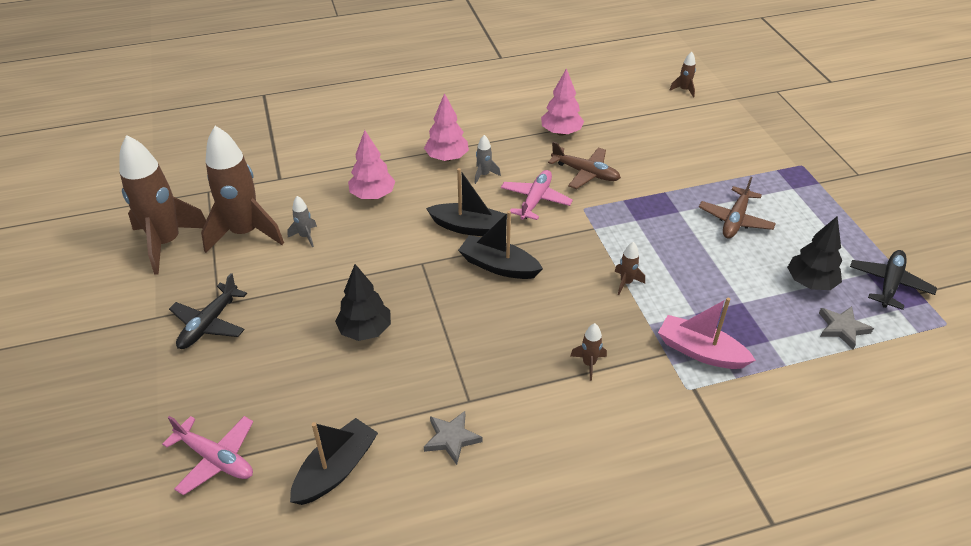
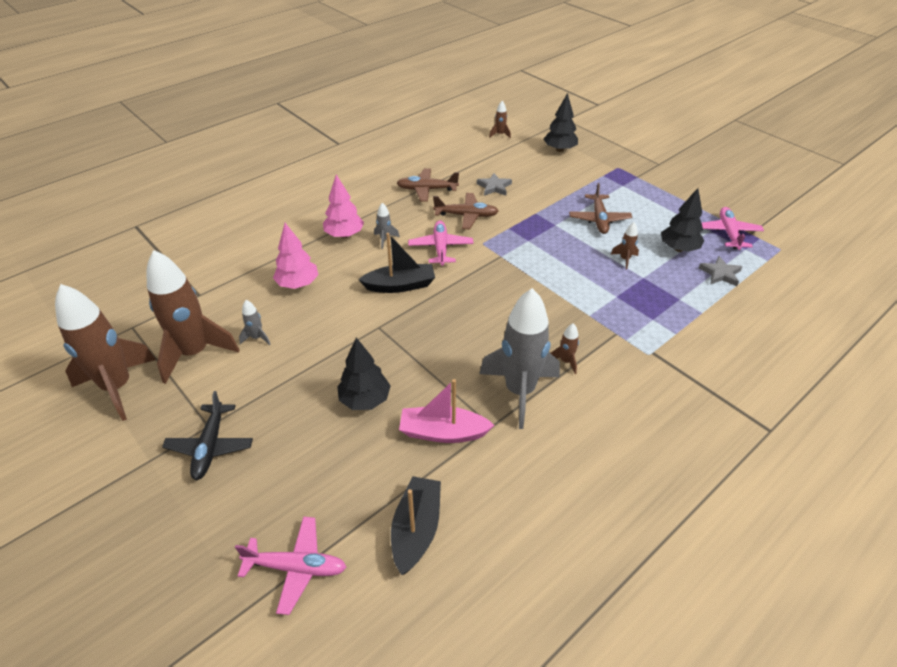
camera: 25 degrees left, 0 degrees up
grey star [424,411,482,465] -> grey star moved to [477,173,512,196]
black boat [458,211,543,279] -> none
pink tree [541,68,584,136] -> brown plane [397,168,459,202]
brown rocket [615,242,645,295] -> brown rocket moved to [611,222,639,270]
pink boat [658,298,756,369] -> pink boat moved to [399,379,495,443]
black plane [850,250,937,310] -> pink plane [702,207,764,250]
none -> grey rocket [479,288,560,429]
none -> black tree [544,93,578,152]

